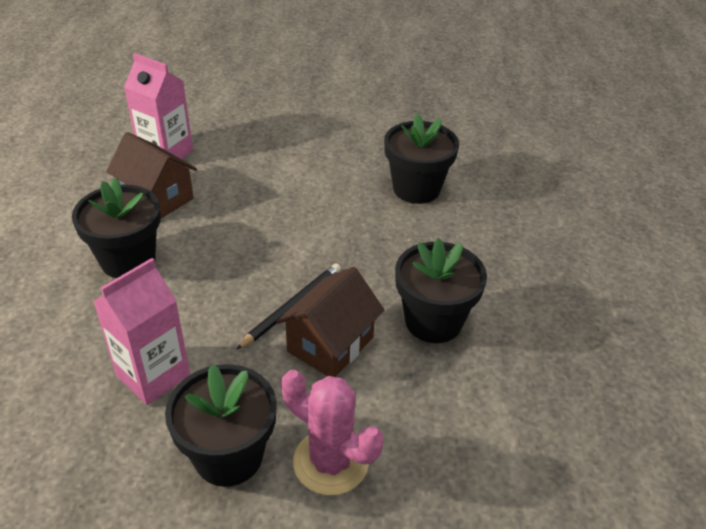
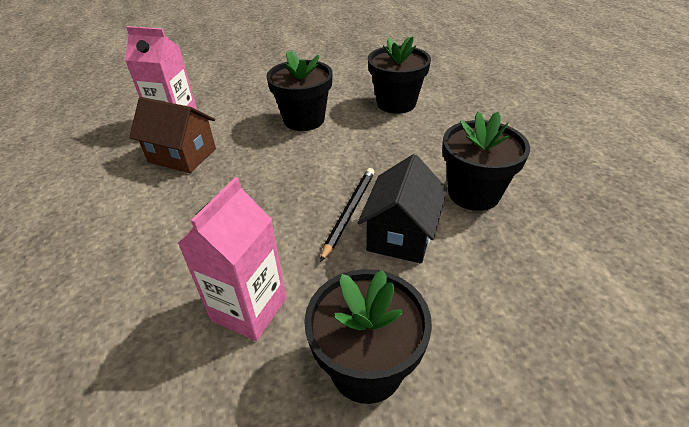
camera: 15 degrees left, 0 degrees up
black flower pot [72,178,161,278] -> black flower pot moved to [266,50,332,131]
brown house [276,267,384,377] -> black house [358,154,447,264]
pink cactus [281,370,384,495] -> none

